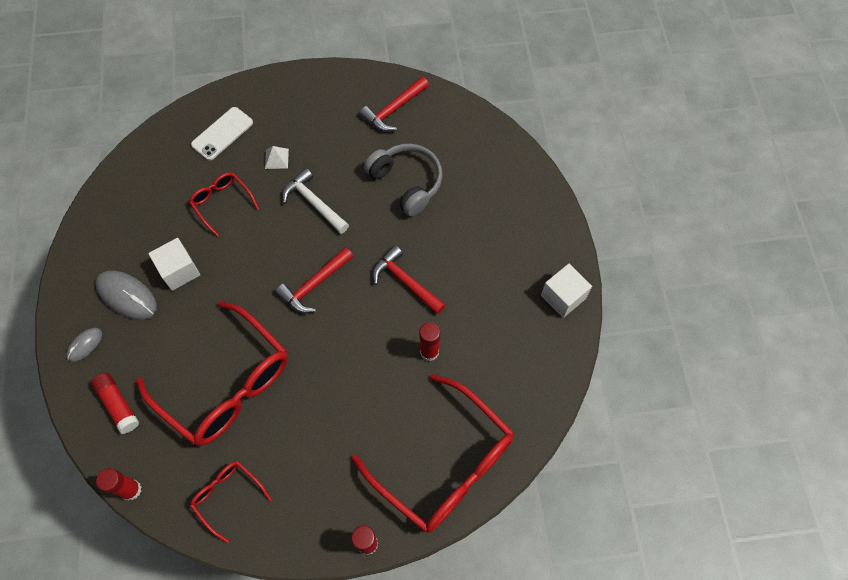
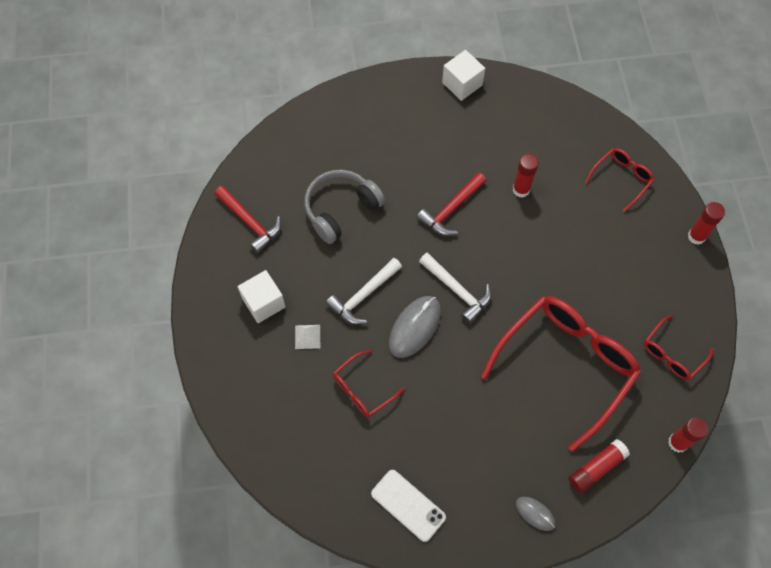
camera: 90 degrees left, 0 degrees up
grey mouse [95,271,157,320] -> grey mouse moved to [389,296,441,358]
white cube [148,238,200,291] -> white cube moved to [238,270,286,323]
white phone [191,107,253,160] -> white phone moved to [371,470,446,542]
red hammer [275,247,353,313] -> white hammer [419,252,491,324]
red glasses [352,374,514,533] -> red glasses [585,148,654,212], size x0.47

